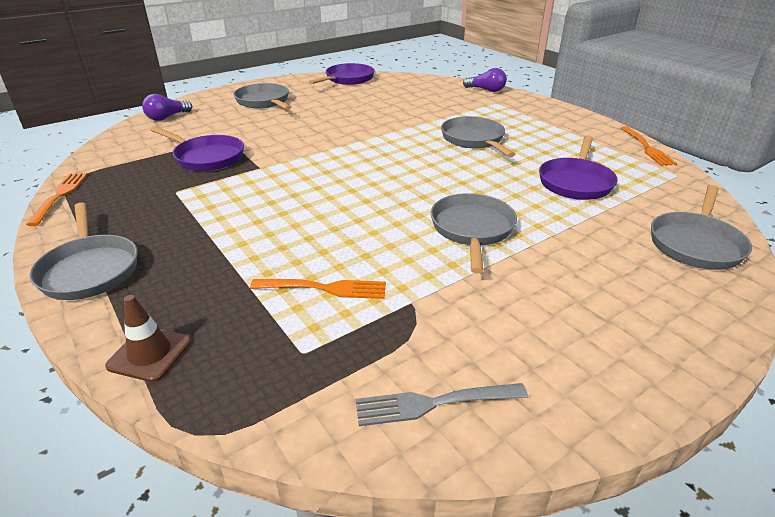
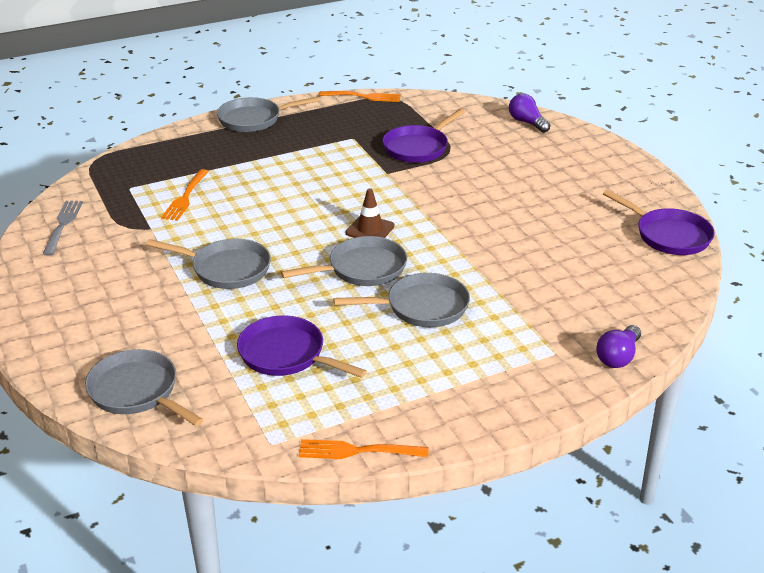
camera: 100 degrees right, 0 degrees up
brown traffic cone [105,295,191,382] -> brown traffic cone moved to [345,188,395,238]
grey pan [233,83,291,110] -> grey pan moved to [281,236,407,286]

